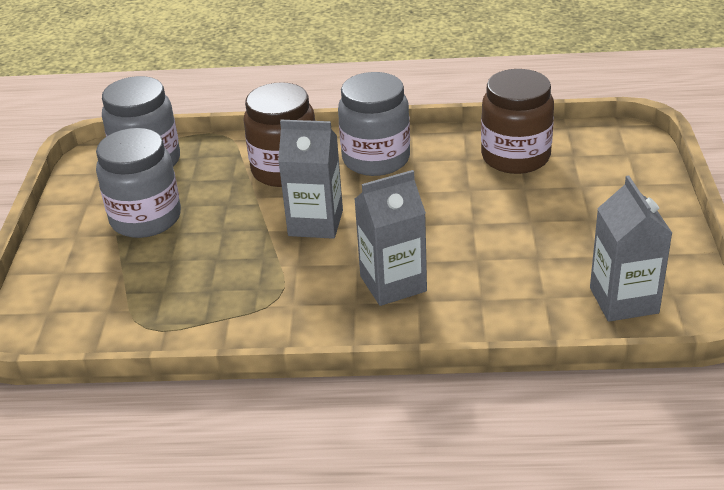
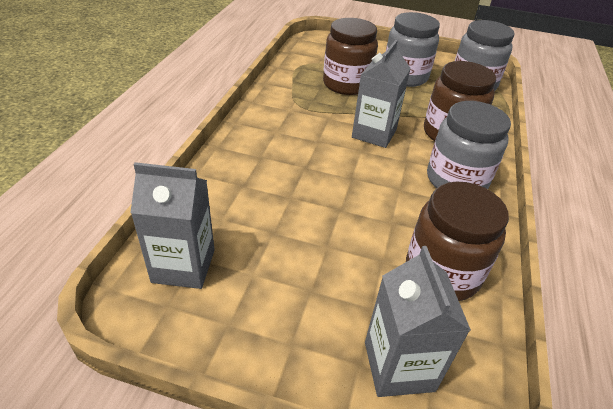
camera: 100 degrees right, 5 degrees up
grey carton [354,170,427,306] -> grey carton moved to [365,246,471,397]
none -> brown jar [323,18,378,95]

